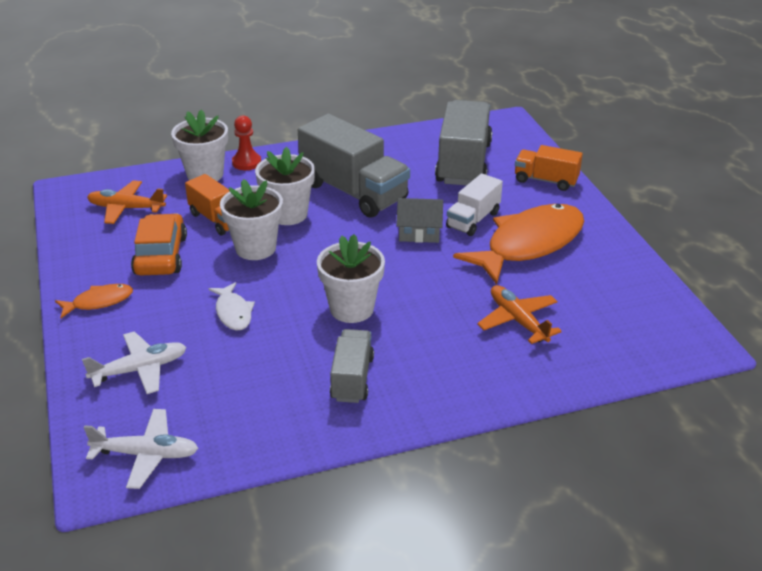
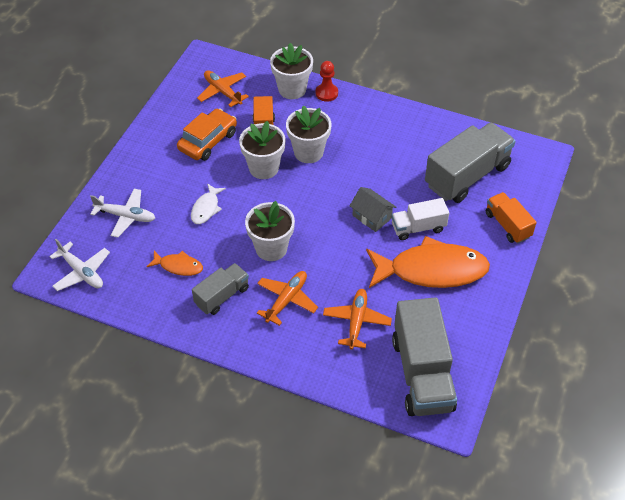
camera: 40 degrees right, 15 degrees up
orange fish [55,284,133,318] -> orange fish moved to [146,251,203,276]
grey truck [298,114,410,218] -> grey truck moved to [392,297,457,416]
none -> orange plane [257,271,318,326]

